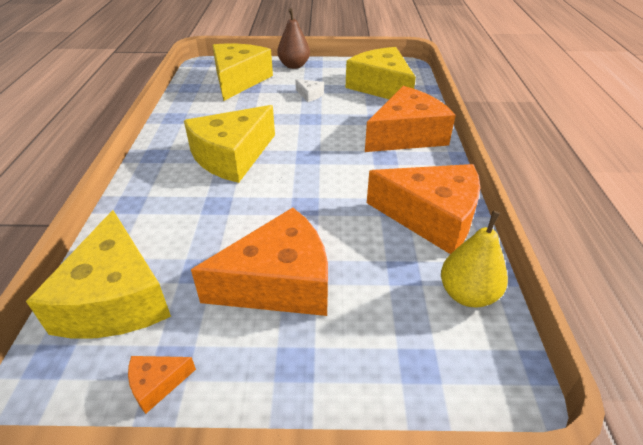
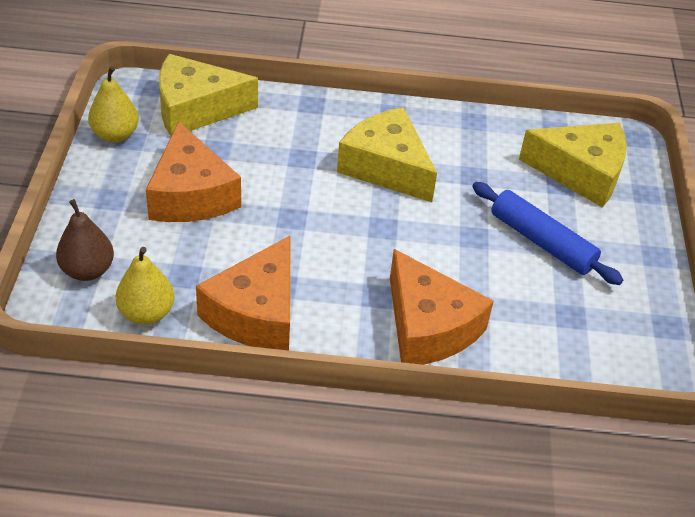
camera: 90 degrees right, 5 degrees up
orange cheese [128,356,196,414] -> yellow pear [88,66,139,142]
brown pear [277,8,310,69] -> brown pear moved to [56,199,114,281]
white cheese [295,79,324,102] -> blue rolling pin [472,182,623,285]
yellow cheese [345,47,416,99] -> none

